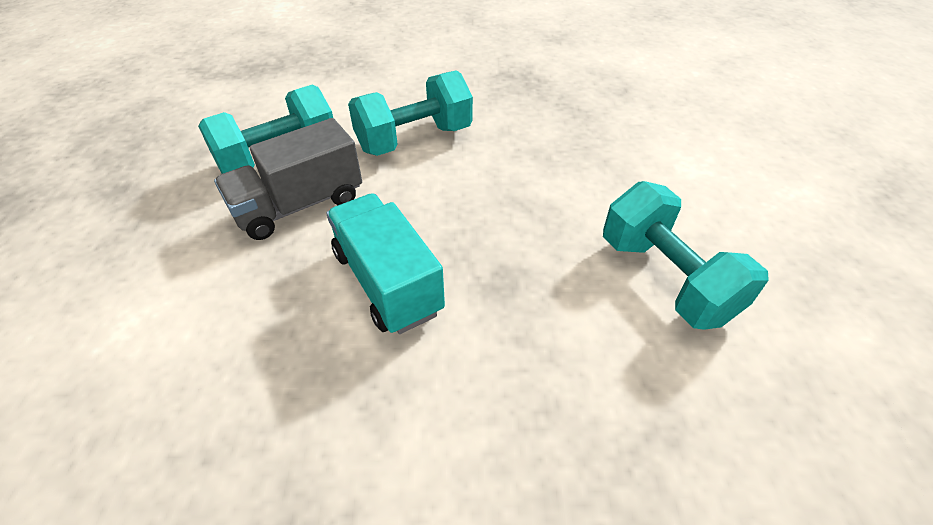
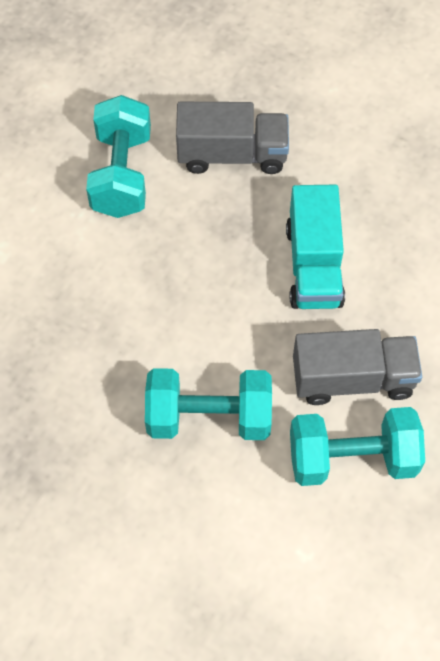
camera: 150 degrees left, 15 degrees up
none -> grey truck [176,102,289,174]

